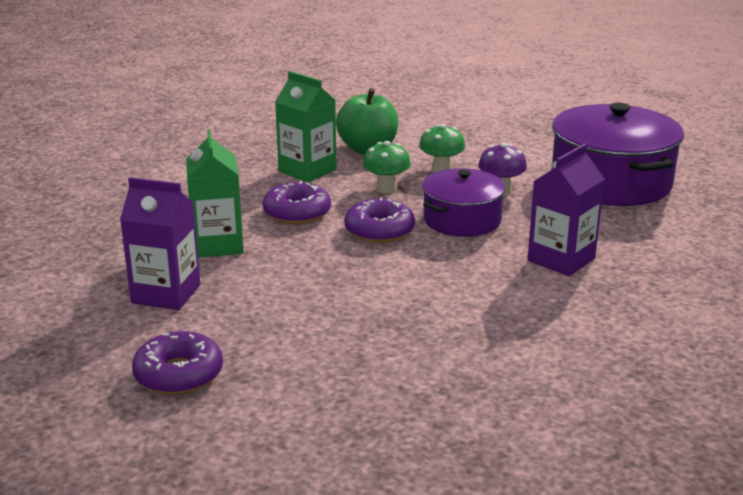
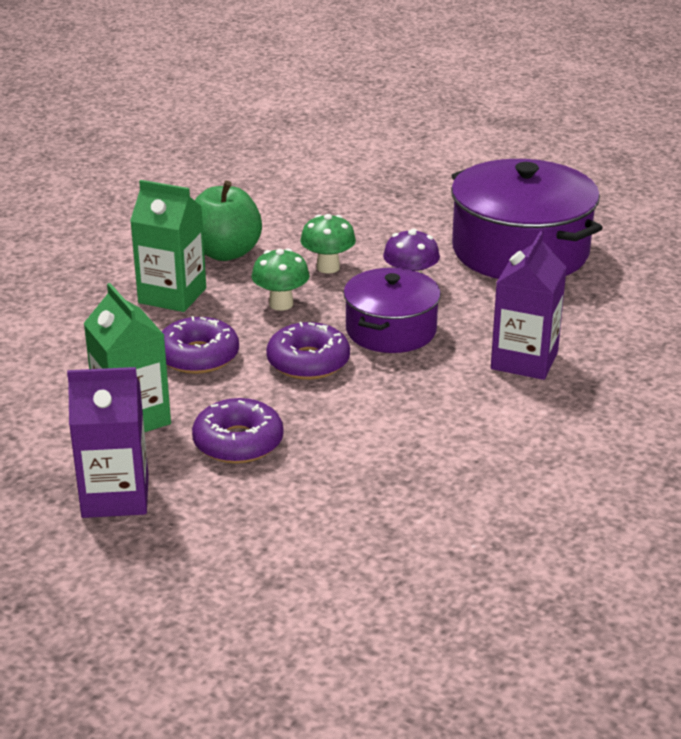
camera: 20 degrees left, 5 degrees up
purple donut [132,331,223,395] -> purple donut moved to [192,398,284,464]

